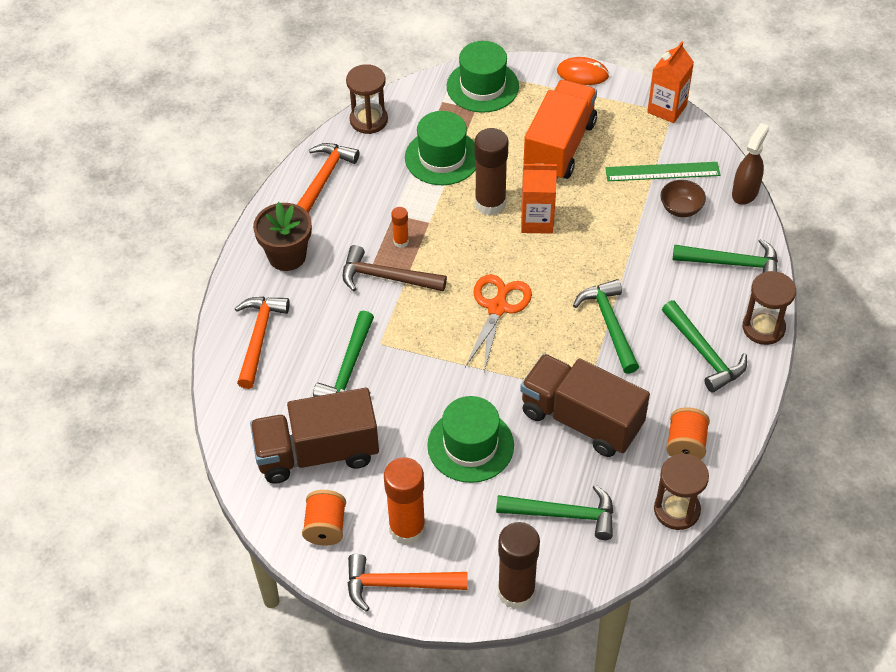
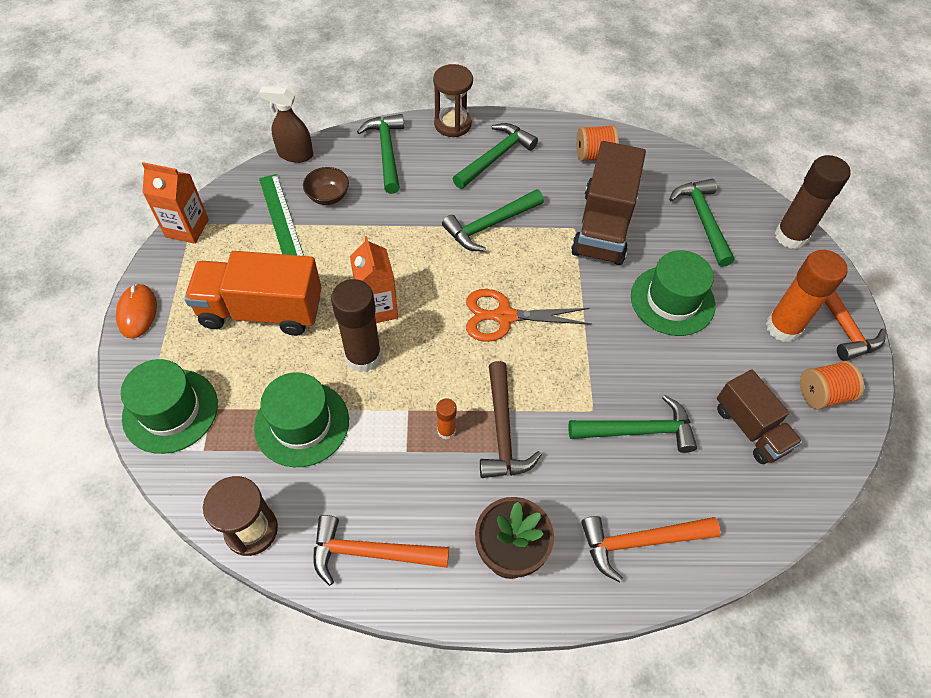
camera: 110 degrees left, 5 degrees up
brown truck [250,388,379,484] -> brown truck [717,370,802,464], size x0.64
brown hourglass [654,454,709,530] -> none

